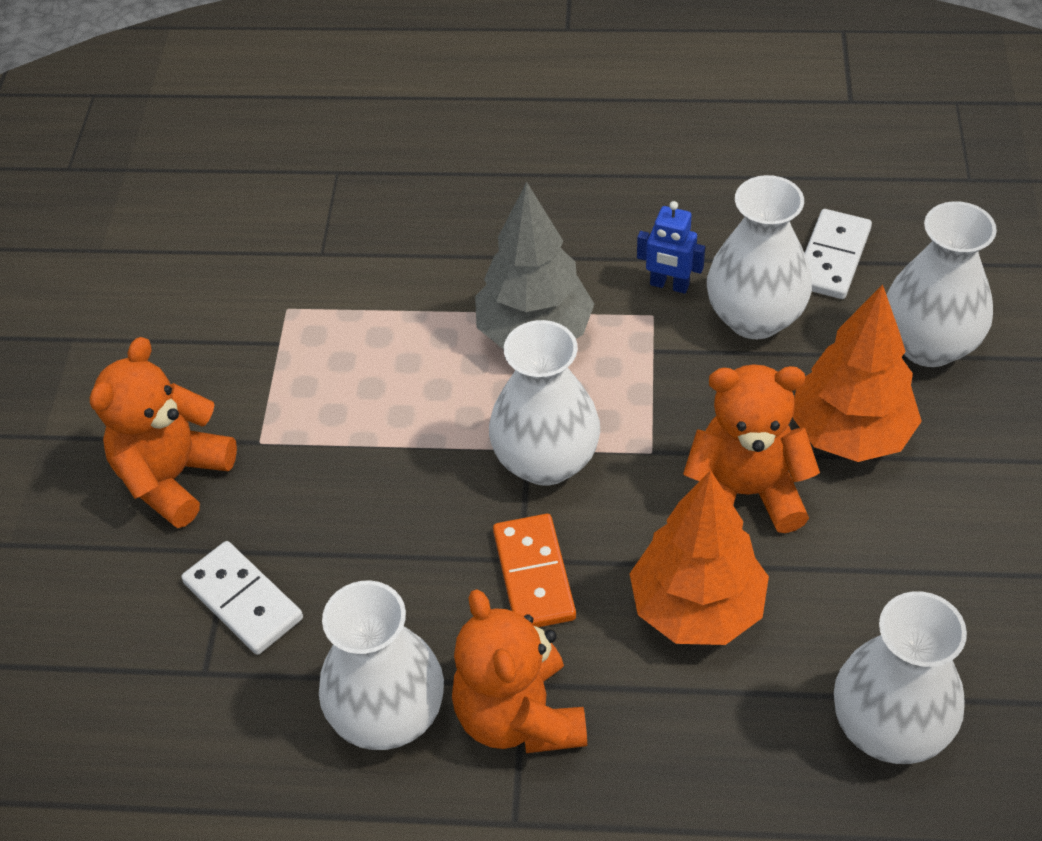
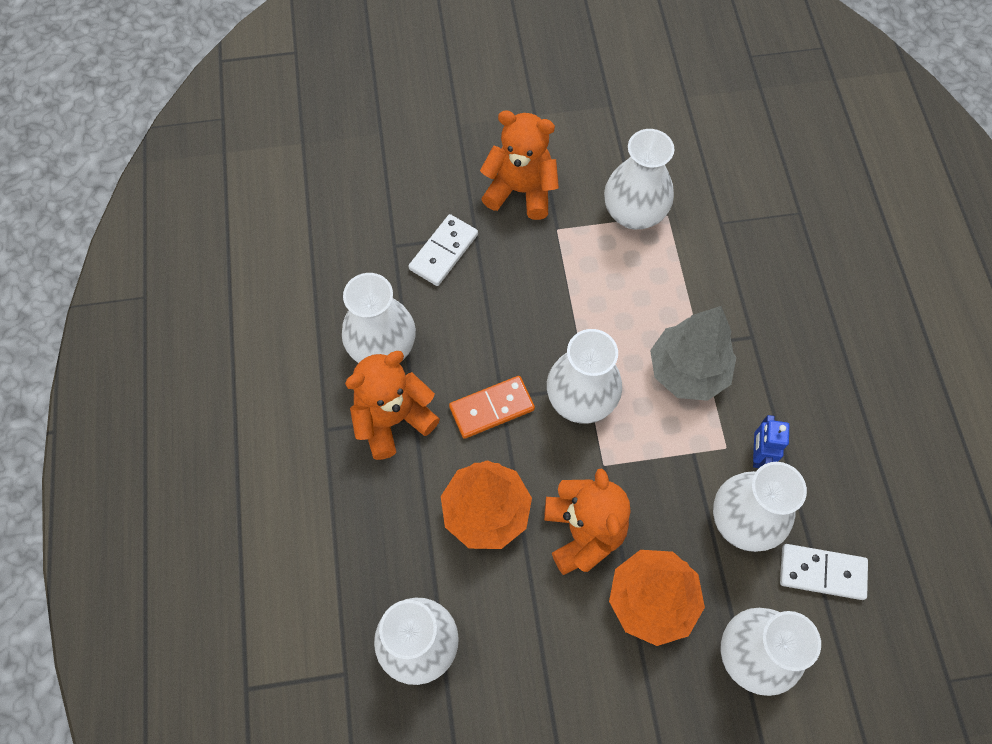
camera: 75 degrees right, 15 degrees up
none -> white vase [604,129,674,229]

